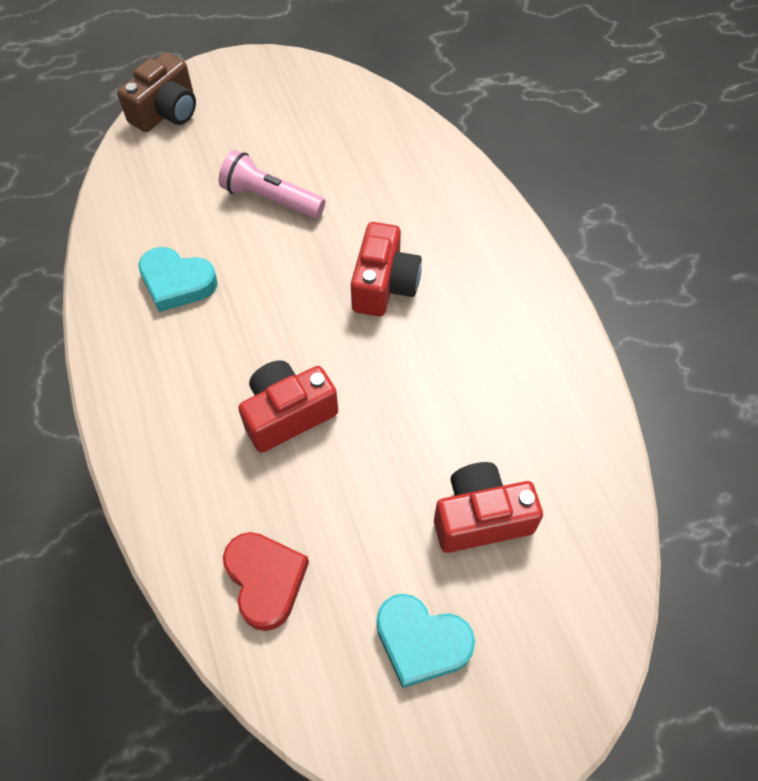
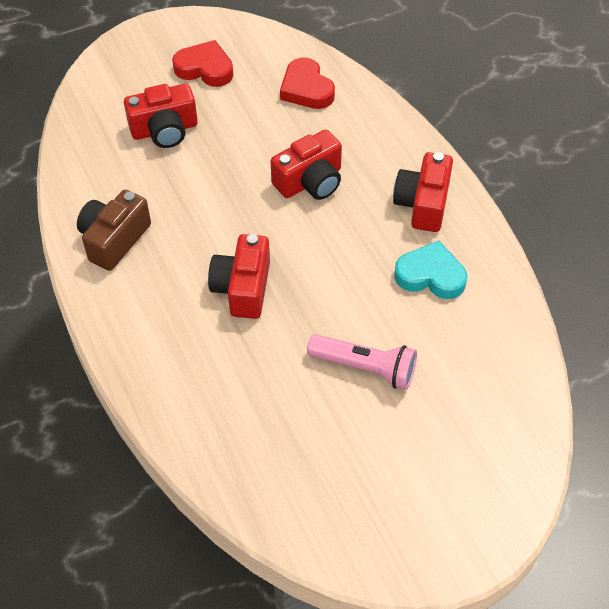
camera: 175 degrees right, 5 degrees down
brown camera [117,53,196,132] -> brown camera moved to [77,190,151,271]
turquoise heart [376,594,475,688] -> red heart [172,40,234,87]
none -> red camera [393,152,453,232]

